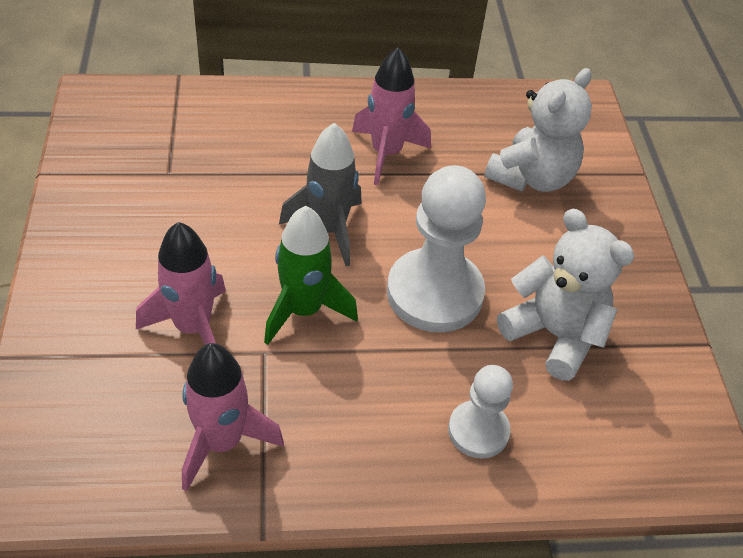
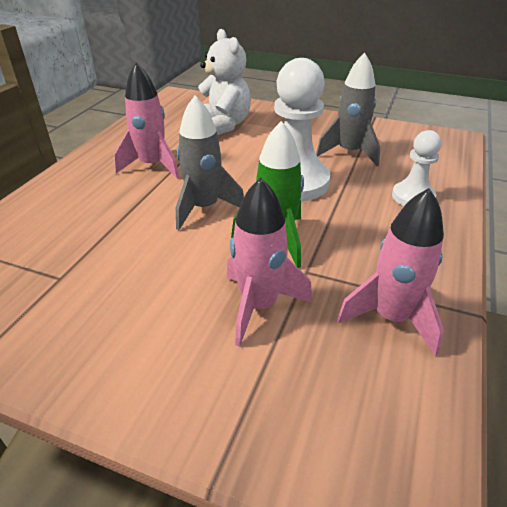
camera: 60 degrees left, 10 degrees down
white teddy bear [497,209,635,381] -> grey rocket [316,53,380,166]

